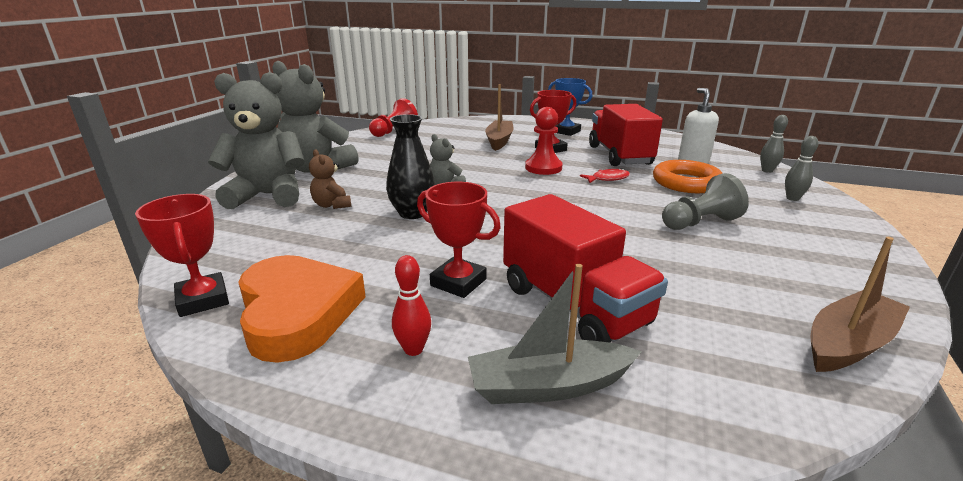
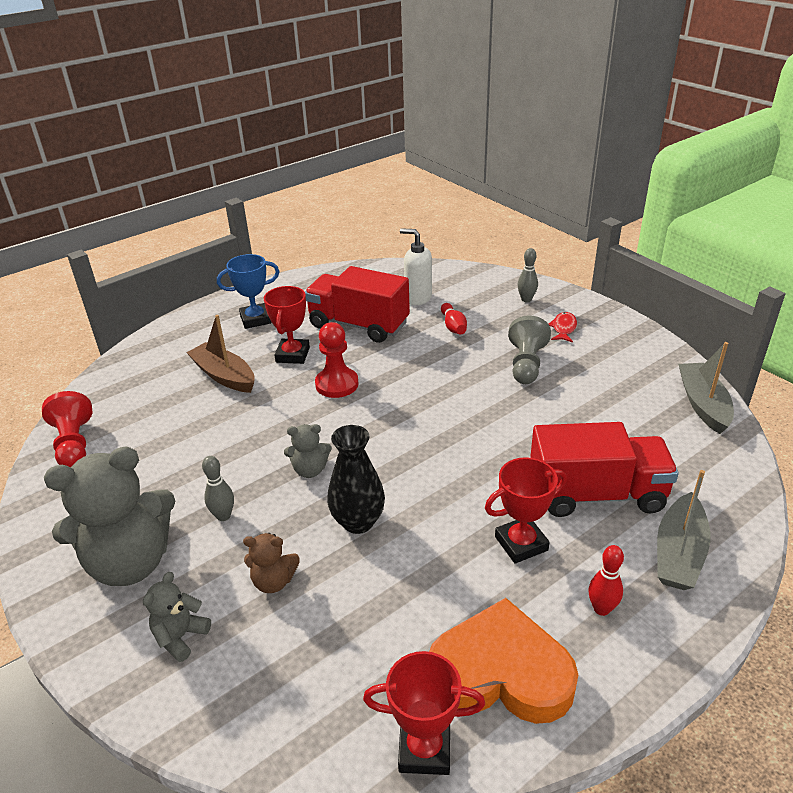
camera: 55 degrees left, 10 degrees up
grey teddy bear [208,72,305,209] -> grey teddy bear [143,572,211,662], size x0.46
red fish [580,168,630,183] -> red fish moved to [548,312,577,343]
orange ring [653,160,723,193] -> red bowling pin [441,303,467,334]
grey bowling pin [760,115,788,173] -> grey bowling pin moved to [202,456,234,521]
brown boat [811,237,910,372] -> grey boat [678,342,734,434]

